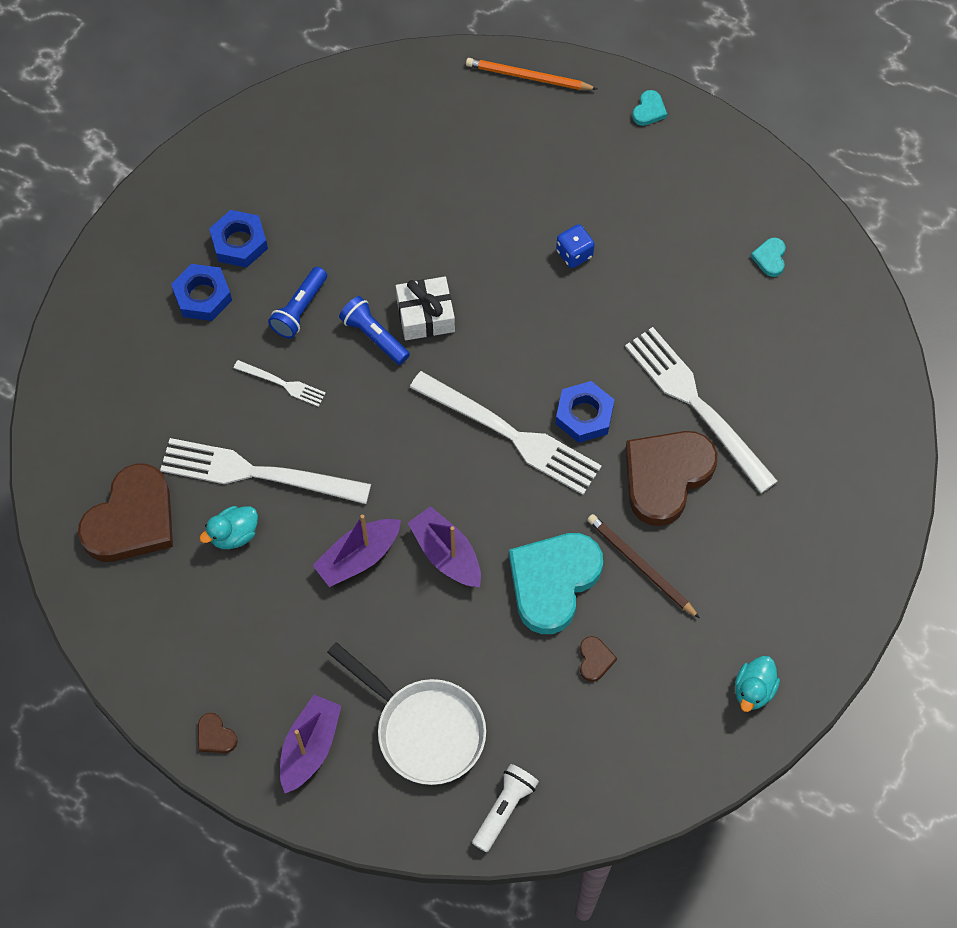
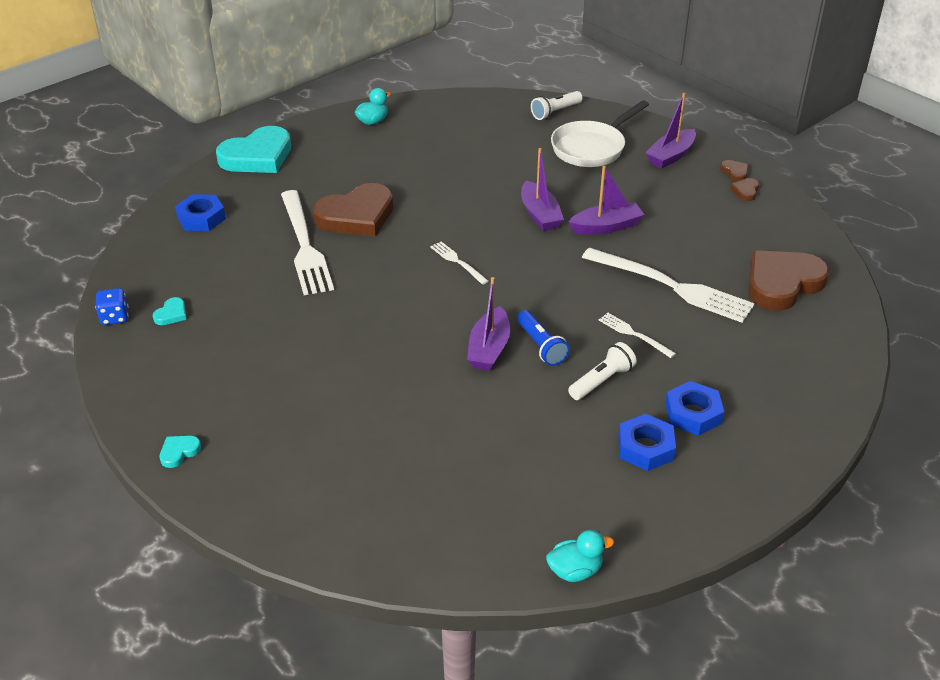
camera: 160 degrees left, 25 degrees down
turquoise duck [199,506,258,549] -> turquoise duck moved to [546,530,614,582]
blue flashlight [268,267,327,338] -> white flashlight [568,342,636,400]
white pan [327,642,486,785] -> white pan turned 105 degrees counterclockwise [551,100,649,167]
white gift [396,277,455,340] -> purple boat [467,277,510,371]
white fork [410,371,602,495] -> white fork [430,241,489,285], size x0.47
orange pencil [466,58,597,90] -> none
turquoise heart [509,533,603,634] -> turquoise heart moved to [216,126,291,173]
blue dice [556,224,595,268] -> blue dice moved to [95,288,128,325]
blue nut [556,381,615,443] -> blue nut moved to [175,194,226,231]
brown heart [580,636,617,682] -> brown heart moved to [730,178,759,201]
brown pencil [587,514,700,619] -> none

